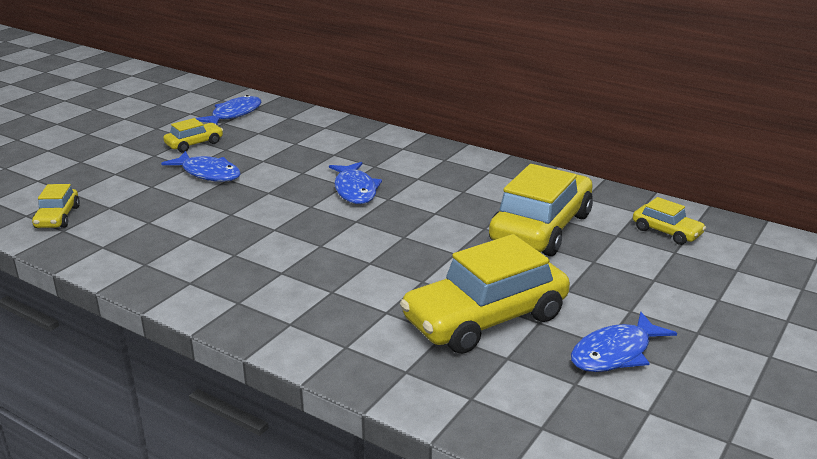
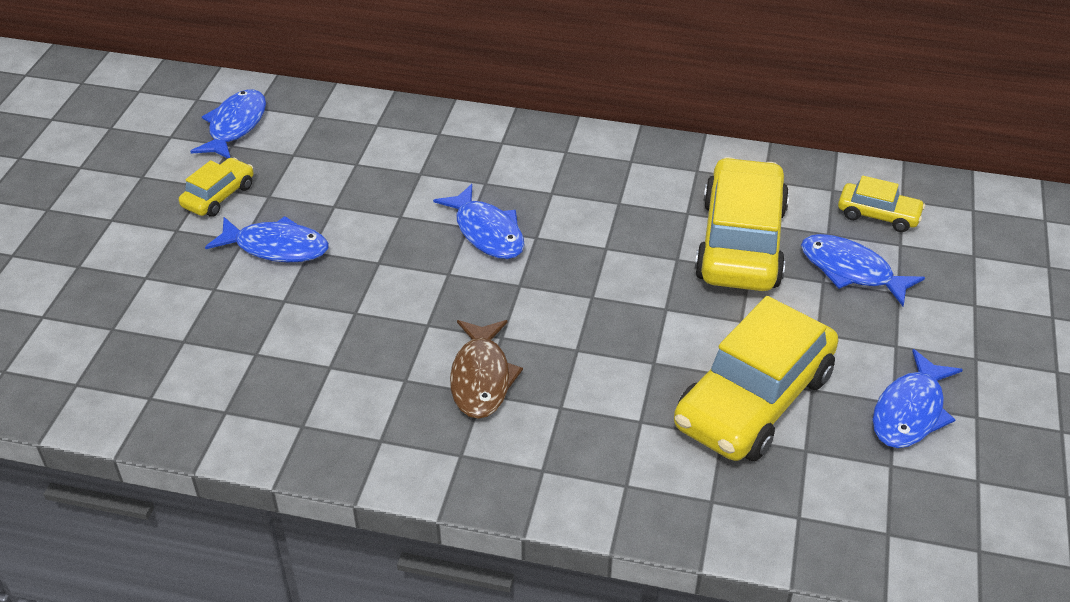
camera: 20 degrees left, 15 degrees up
yellow car [32,184,80,228] -> none
none -> brown fish [450,320,523,419]
none -> blue fish [801,234,925,306]

